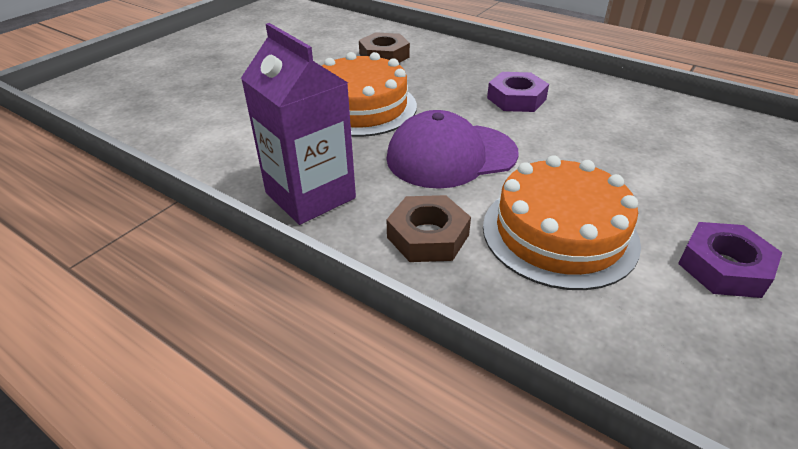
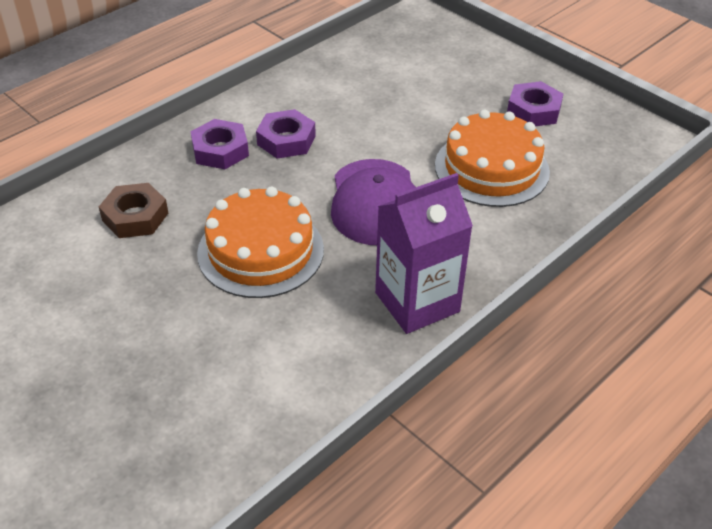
camera: 80 degrees left, 5 degrees up
brown nut [387,195,471,262] -> none
none -> purple nut [190,119,249,169]

